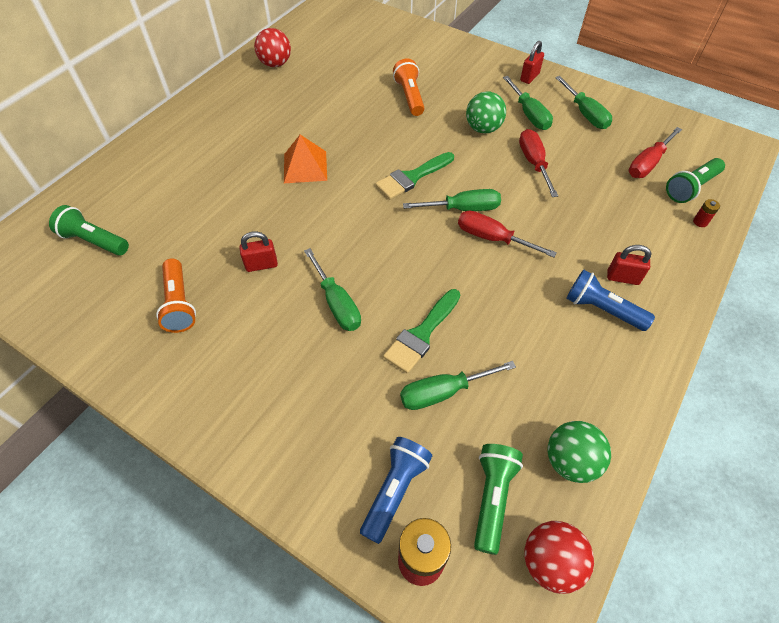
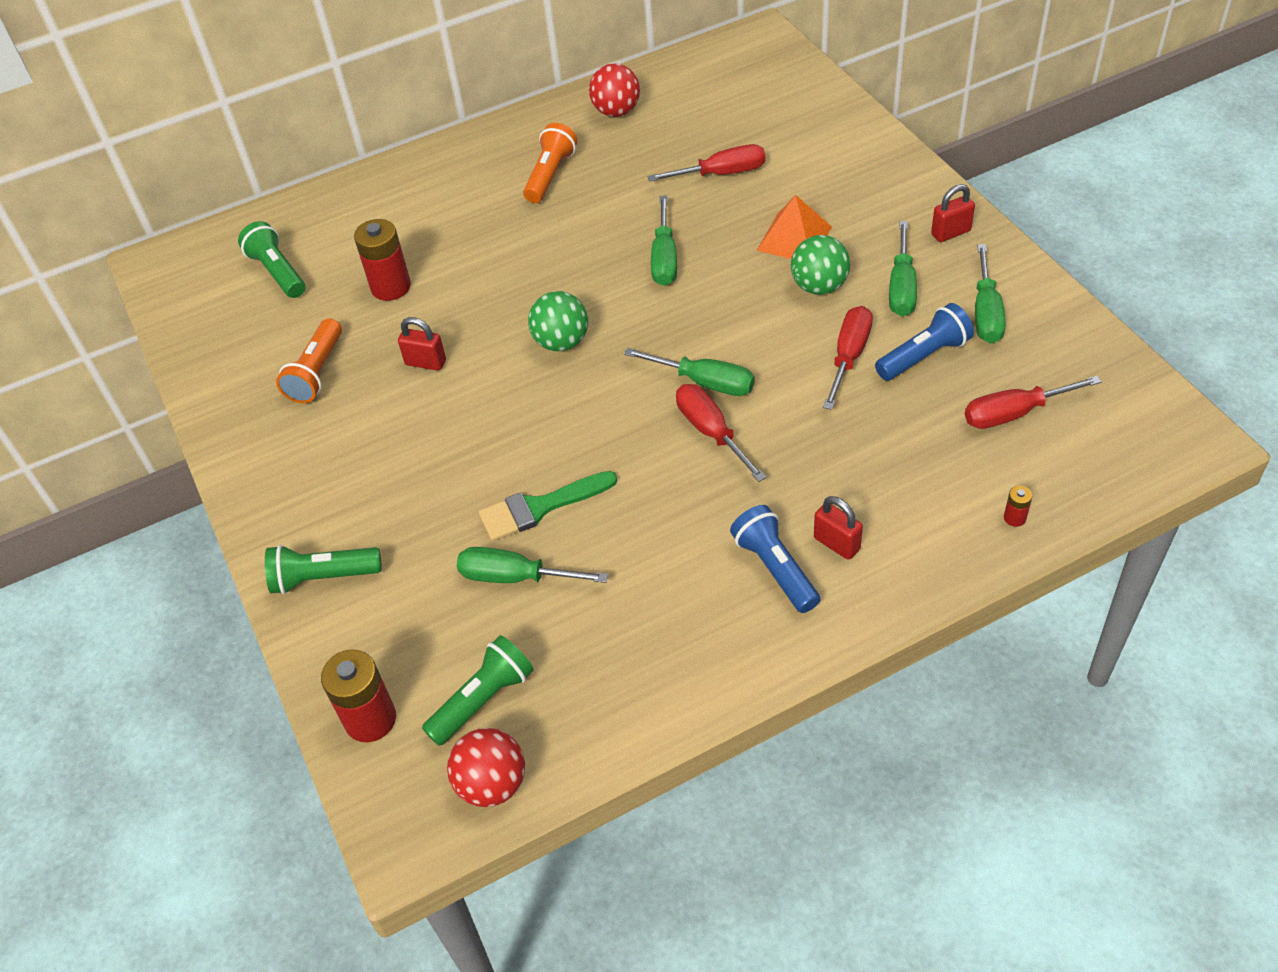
camera: 35 degrees right, 5 degrees down
orange pyramid [284,135,327,183] -> orange pyramid moved to [757,195,832,259]
green screwdriver [304,248,361,331] -> green screwdriver moved to [651,195,677,286]
blue flashlight [360,437,432,544] -> blue flashlight moved to [875,303,974,381]
green brush [375,152,454,199] -> none
orange flashlight [393,59,425,116] -> orange flashlight moved to [523,123,577,203]
green ball [548,421,611,483] -> green ball moved to [528,291,588,351]
green flashlight [666,158,725,203] -> green flashlight moved to [265,545,382,594]
none -> red battery [354,219,411,301]
none -> red screwdriver [647,144,765,182]

